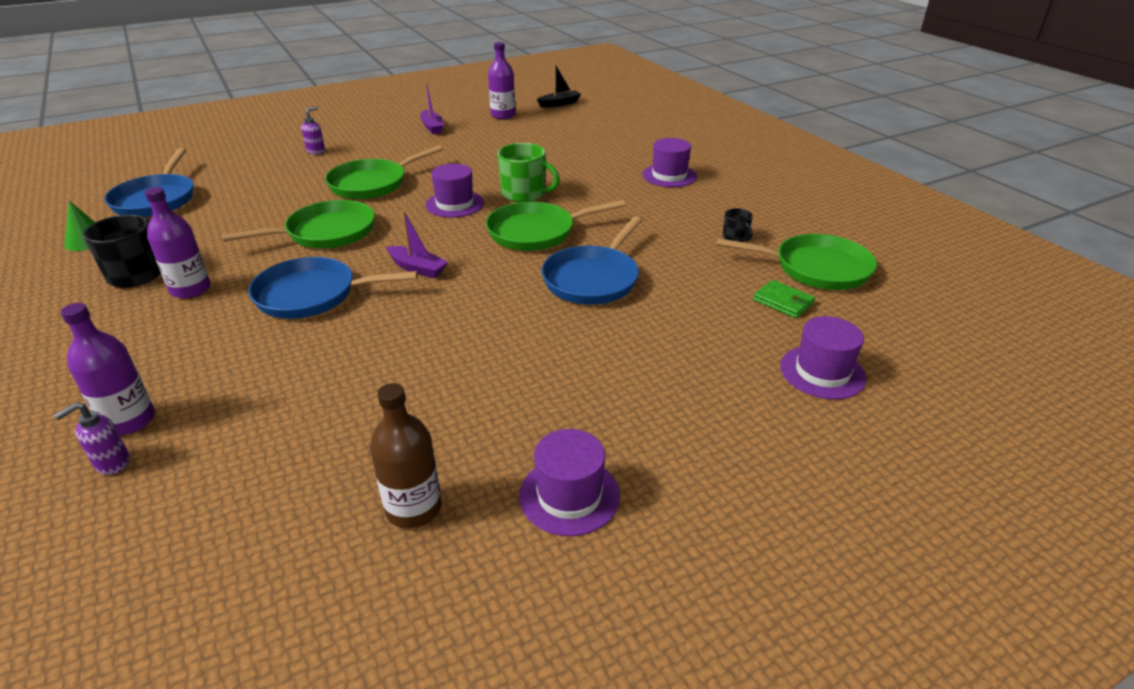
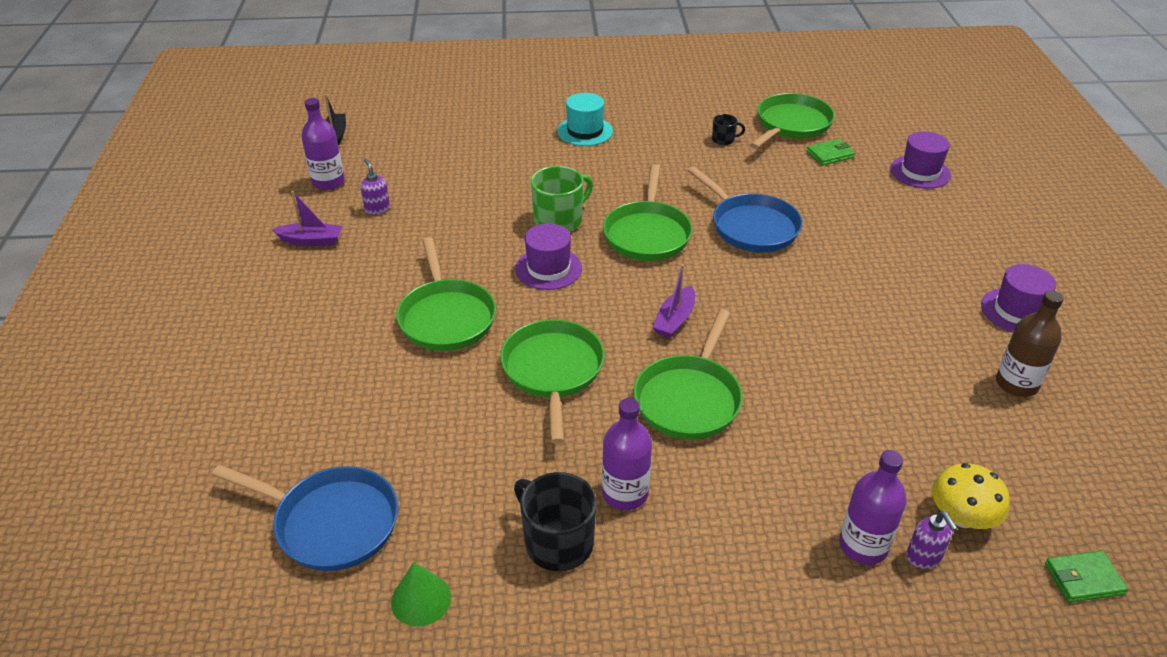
camera: 65 degrees left, 5 degrees up
blue pan [248,257,418,319] -> green pan [634,309,743,439]
purple soap dispenser [301,107,325,154] -> purple soap dispenser moved to [360,158,390,215]
purple boat [387,210,448,278] -> purple boat turned 150 degrees clockwise [652,264,695,338]
purple hat [642,138,697,187] -> turquoise hat [557,93,613,146]
none -> yellow mushroom [932,463,1010,529]
none -> green wallet [1045,551,1128,603]

